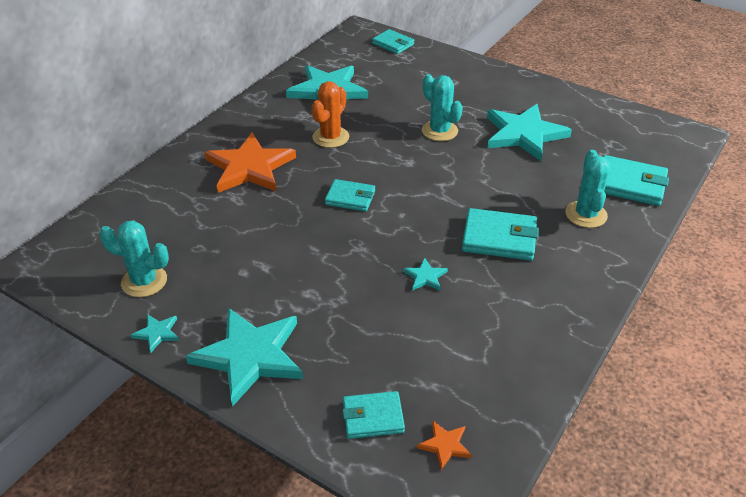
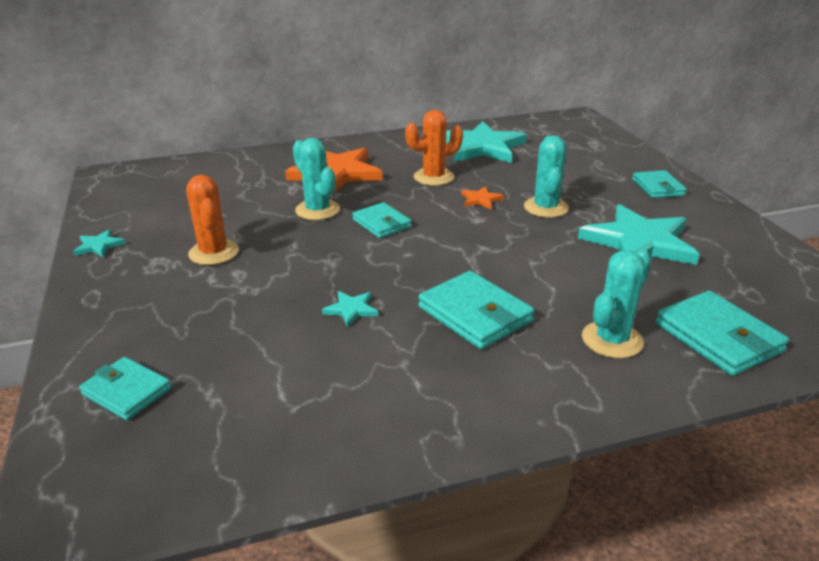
camera: 40 degrees right, 10 degrees down
turquoise cactus [99,220,169,297] -> turquoise cactus moved to [293,138,340,220]
turquoise star [186,308,303,407] -> none
turquoise wallet [372,29,414,54] -> turquoise wallet moved to [632,170,687,198]
orange star [417,420,472,470] -> orange star moved to [461,186,504,209]
none -> orange cactus [186,175,239,265]

